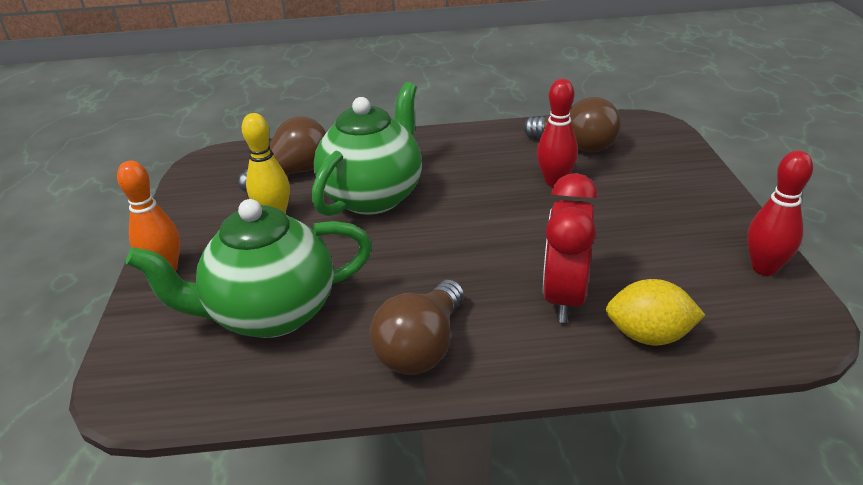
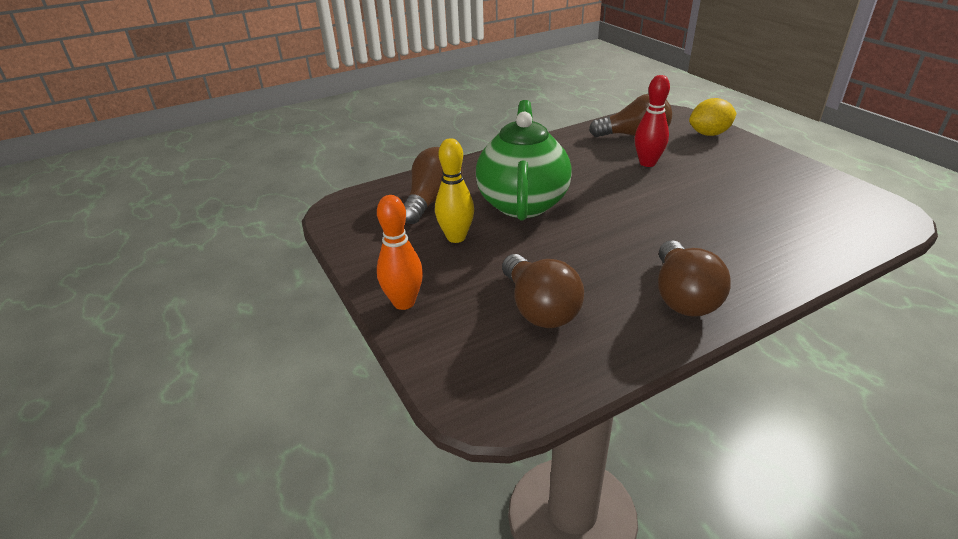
camera: 25 degrees left, 0 degrees up
green teapot [126,199,372,338] -> brown light bulb [502,254,584,328]
red clock [543,173,598,323] -> none
yellow lemon [606,279,705,345] -> yellow lemon moved to [689,98,737,136]
red bowling pin [747,151,813,276] -> none

